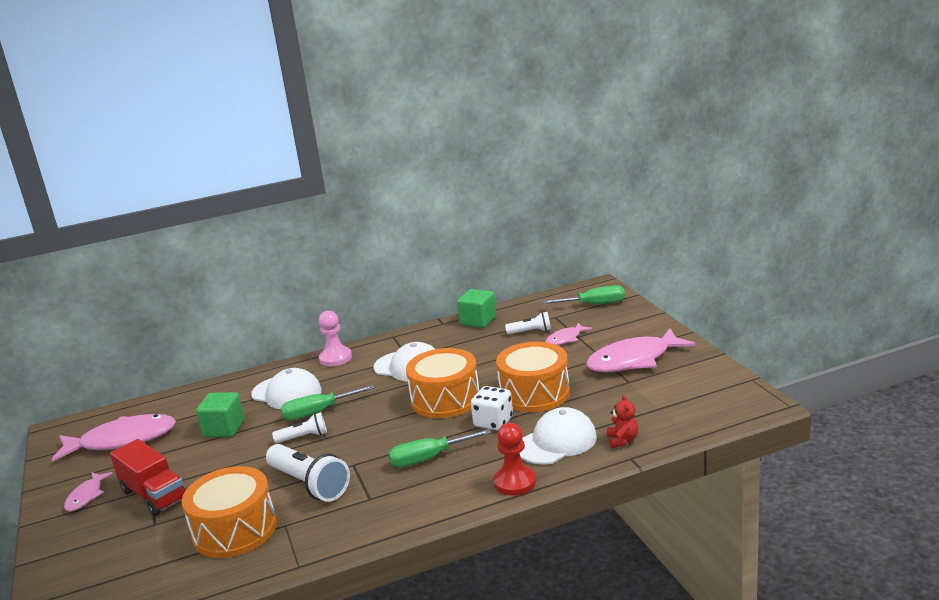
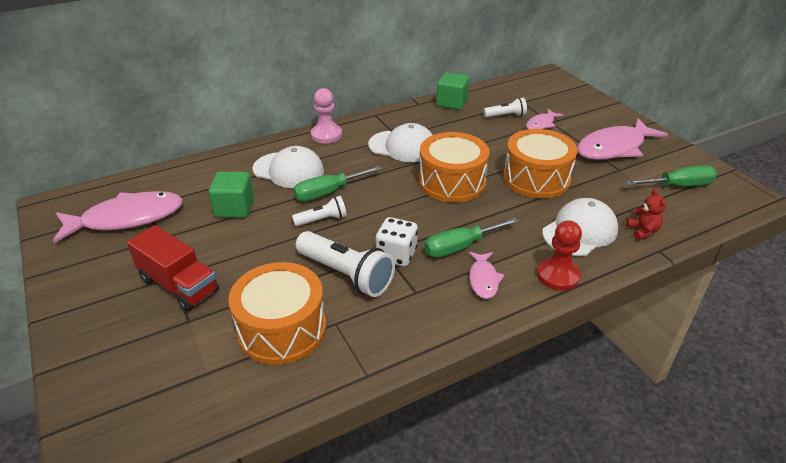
camera: 10 degrees left, 15 degrees up
pink fish [64,472,113,511] -> pink fish moved to [468,252,504,299]
white dice [471,386,513,431] -> white dice moved to [376,217,418,267]
green screwdriver [542,285,625,304] -> green screwdriver moved to [625,165,717,186]

